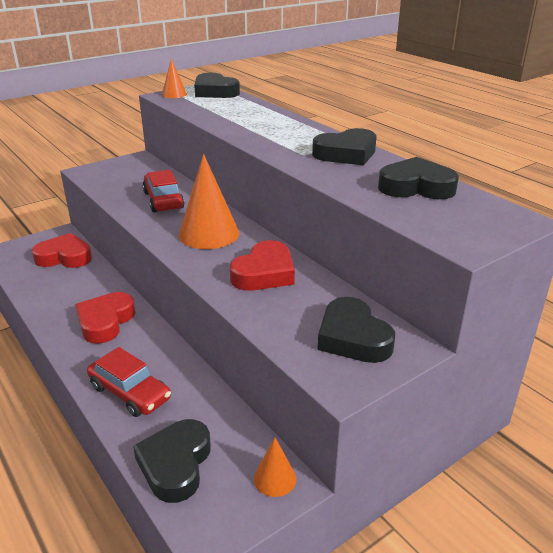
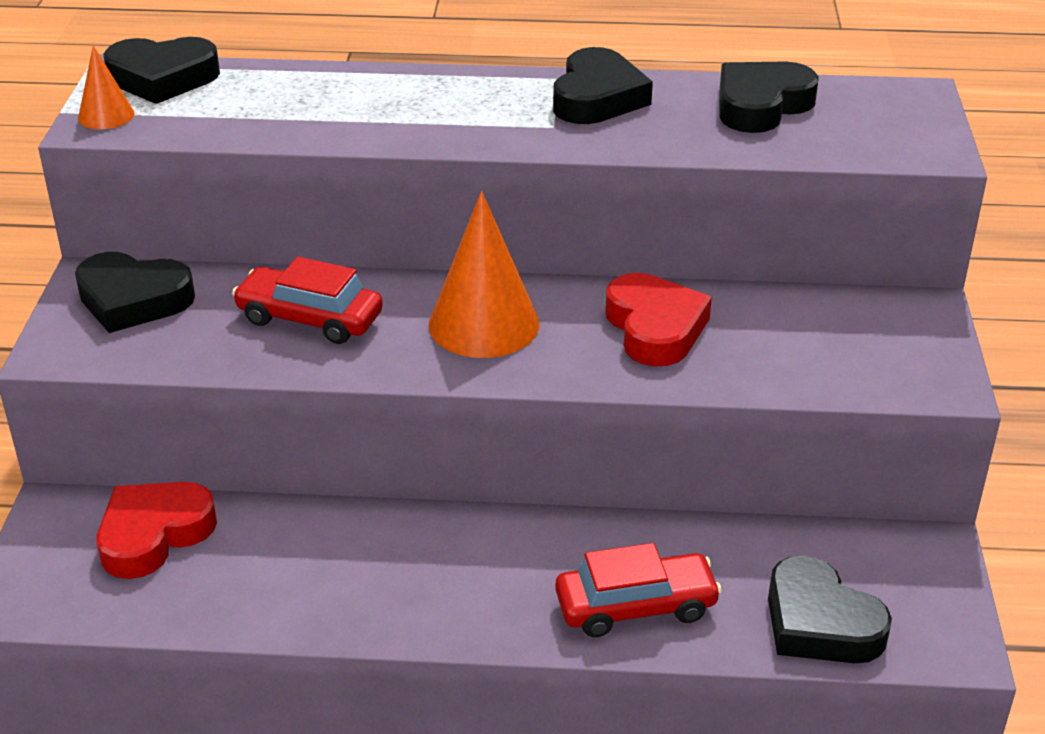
camera: 50 degrees left, 5 degrees up
red heart [75,292,135,344] -> none
orange cone [254,437,296,497] -> none
black heart [318,297,395,363] -> black heart moved to [75,252,195,333]

